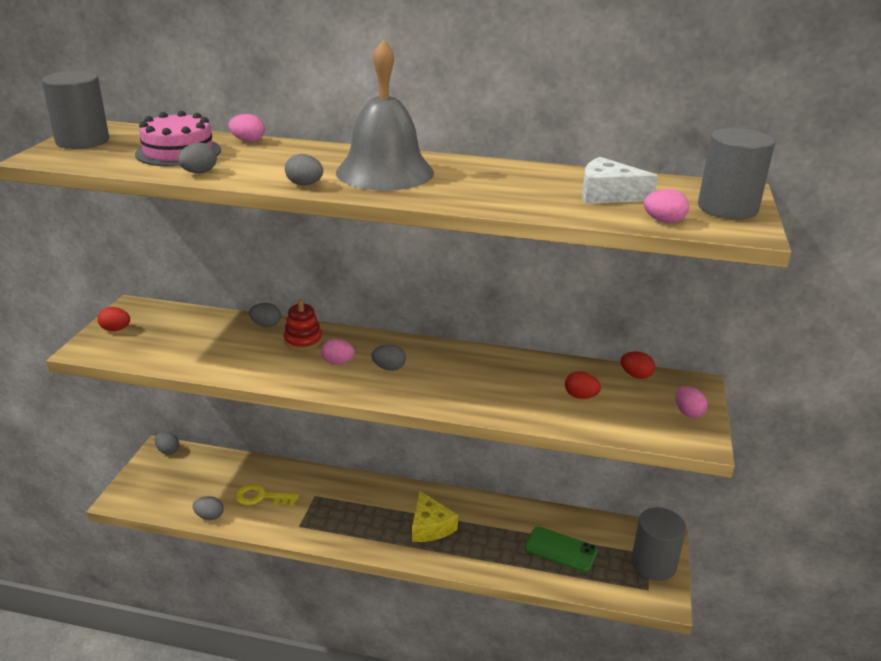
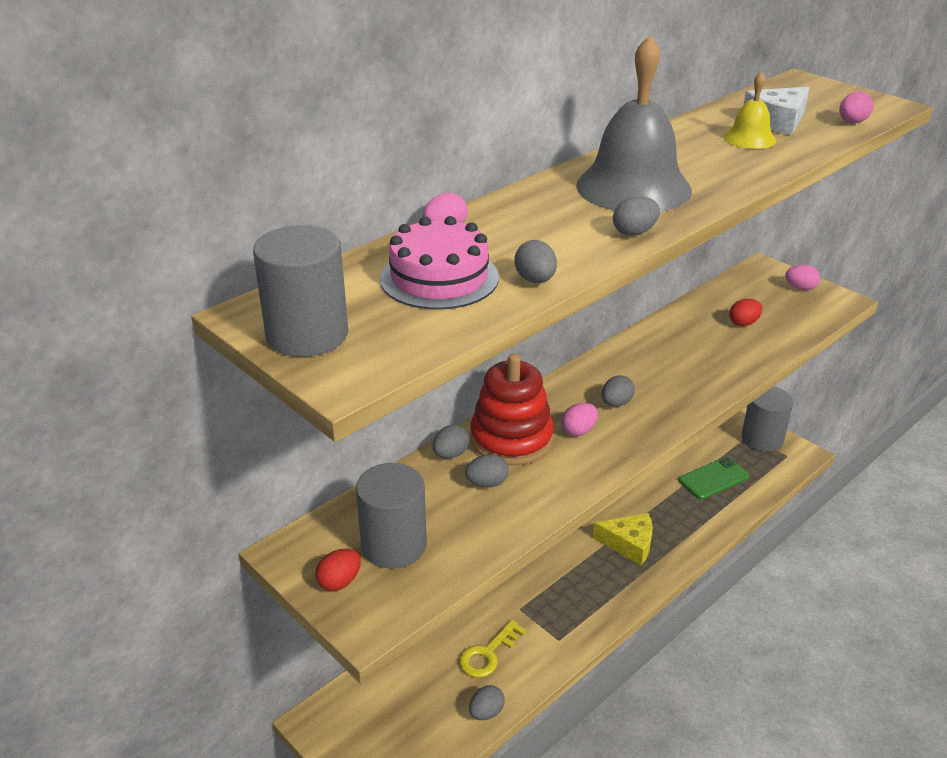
camera: 55 degrees left, 5 degrees up
grey egg [155,432,179,454] -> grey egg moved to [465,454,509,487]
red stacking toy [284,299,322,350] -> red stacking toy [470,353,554,465], size x1.73
red egg [620,352,655,379] -> none
grey cylinder [698,128,775,219] -> grey cylinder moved to [356,463,427,568]
none -> yellow bell [723,72,776,149]

